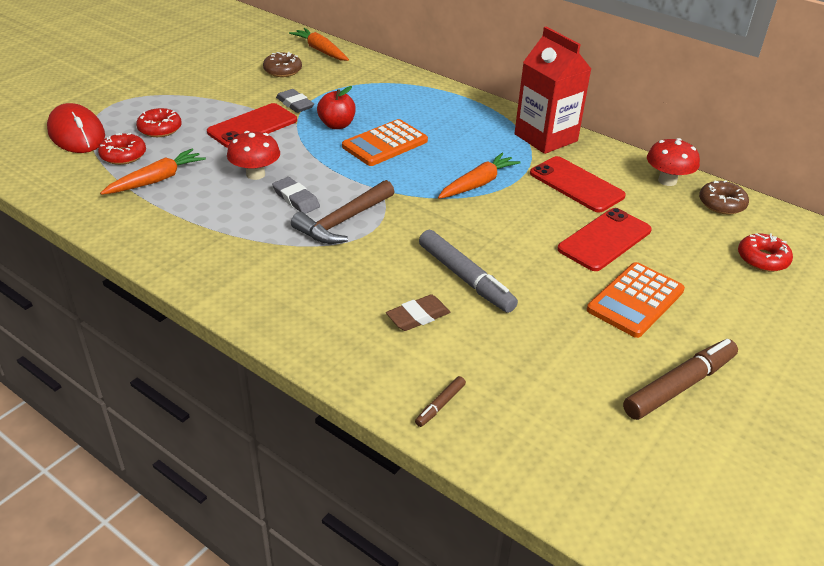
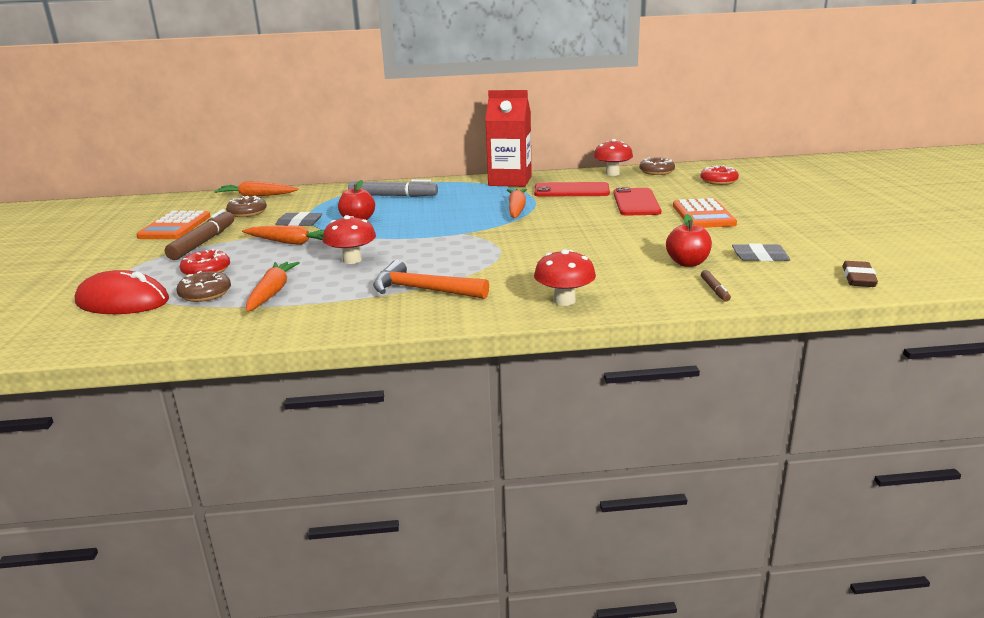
camera: 40 degrees left, 15 degrees down
red donut [98,133,146,165] -> brown donut [177,271,231,302]
red phone [207,103,297,148] -> orange carrot [242,226,324,245]
grey eraser [272,177,320,214] -> grey eraser moved to [732,244,790,261]
brown hammer [291,180,395,244] -> none
orange calculator [342,119,428,166] -> orange calculator moved to [137,211,211,239]
brown eraser [386,294,450,331] -> brown eraser moved to [843,261,878,287]
grey marker [419,230,518,313] -> grey marker moved to [348,179,438,197]
brown marker [623,339,738,420] -> brown marker moved to [165,209,234,260]
none -> orange hammer [373,260,489,299]
none -> red mushroom [534,249,596,306]
none -> red apple [666,214,712,267]

